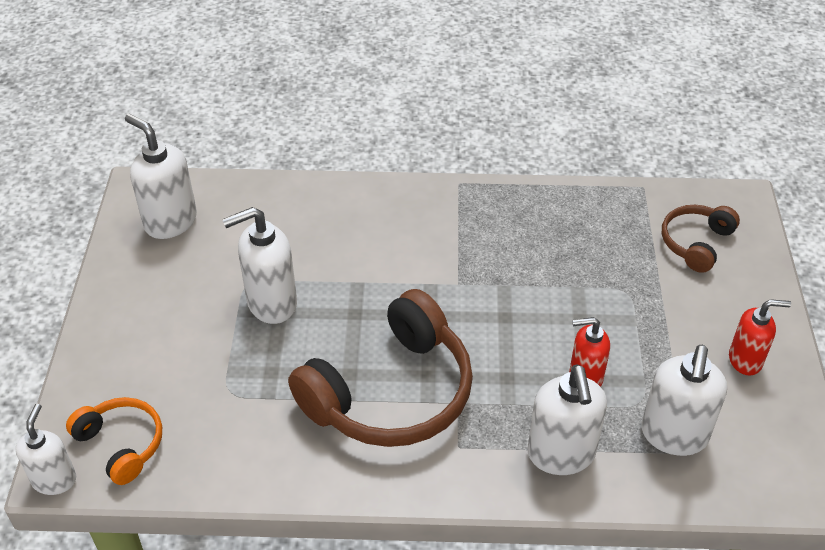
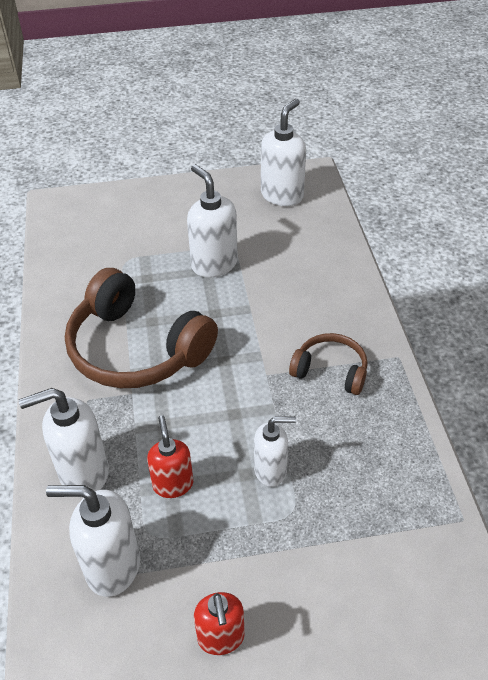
camera: 80 degrees right, 0 degrees up
white soap dispenser [15,404,76,495] -> white soap dispenser moved to [254,416,296,487]
orange headphones [66,397,162,485] -> none
brown headphones [662,205,740,273] -> brown headphones moved to [289,333,368,395]

